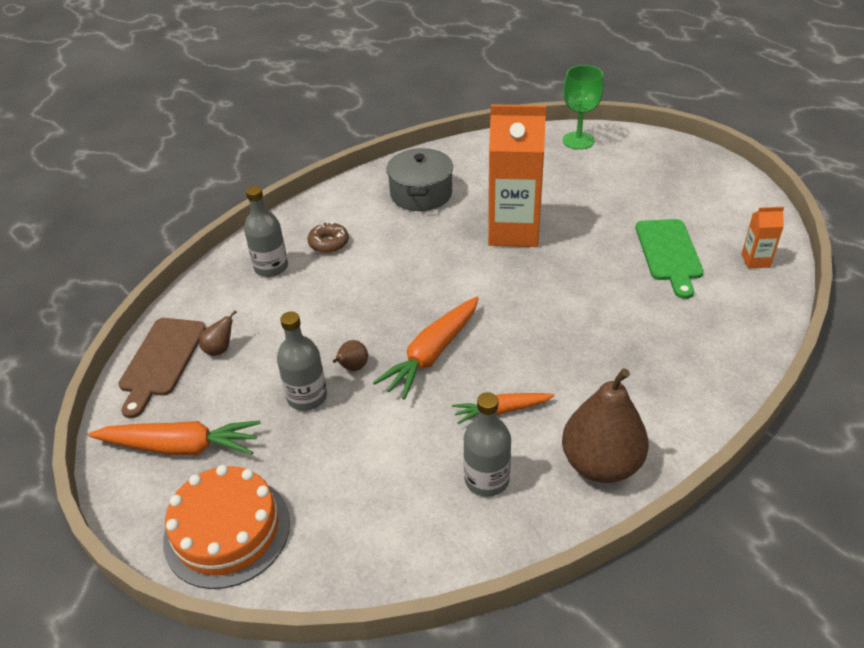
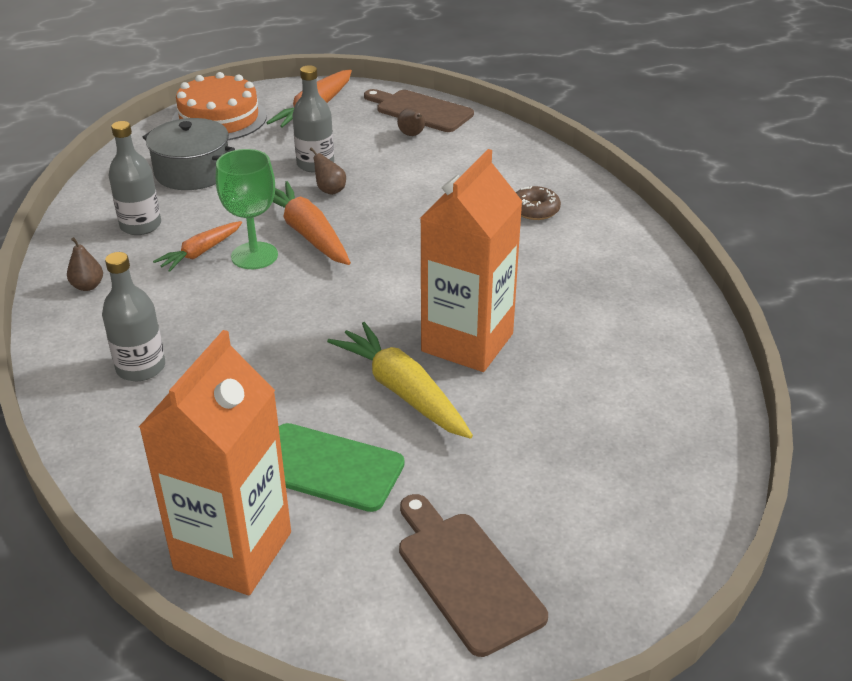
camera: 110 degrees right, 5 degrees down
grey bottle [244,186,288,277] -> grey bottle moved to [102,252,165,381]
grey pot [386,148,453,211] -> grey pot moved to [143,118,235,190]
orange carrot [452,393,554,424] -> orange carrot turned 150 degrees counterclockwise [153,221,242,272]
brown pear [562,368,649,483] -> brown pear [67,237,103,291], size x0.42
green goblet [563,65,604,150] -> green goblet moved to [216,149,278,269]
orange carton [741,207,784,268] -> orange carton [139,330,291,595], size x2.26
none -> yellow carrot [327,322,473,439]
none -> brown cutting board [399,494,548,657]

